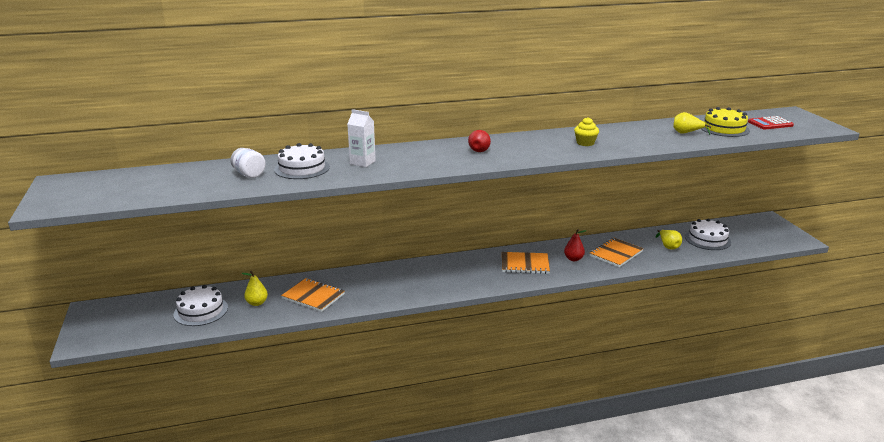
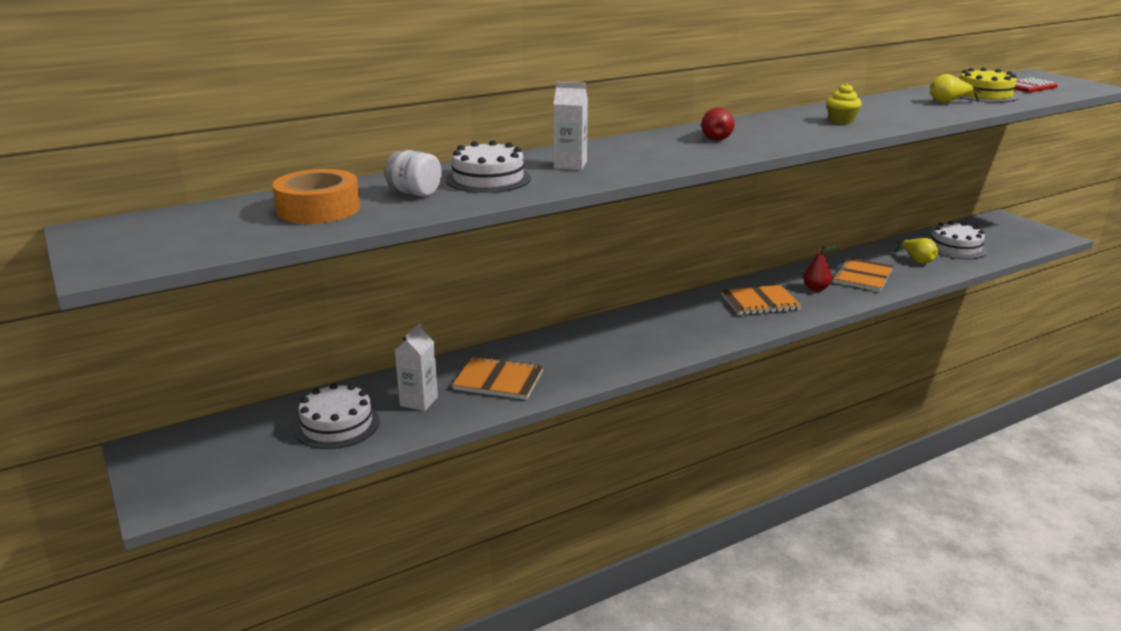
camera: 15 degrees left, 0 degrees up
yellow pear [242,271,268,306] -> white carton [395,323,438,411]
none -> orange tape [272,169,360,224]

